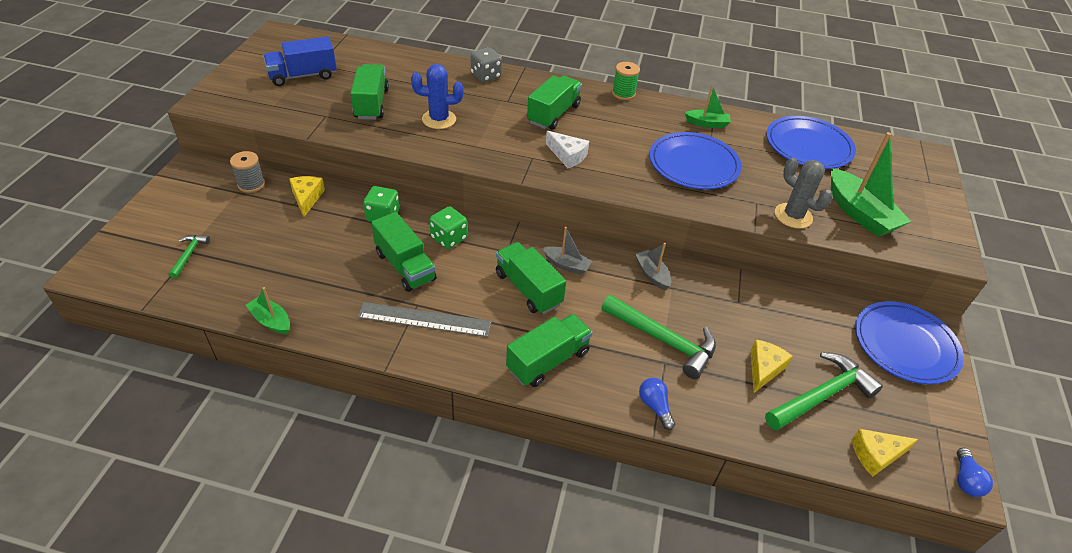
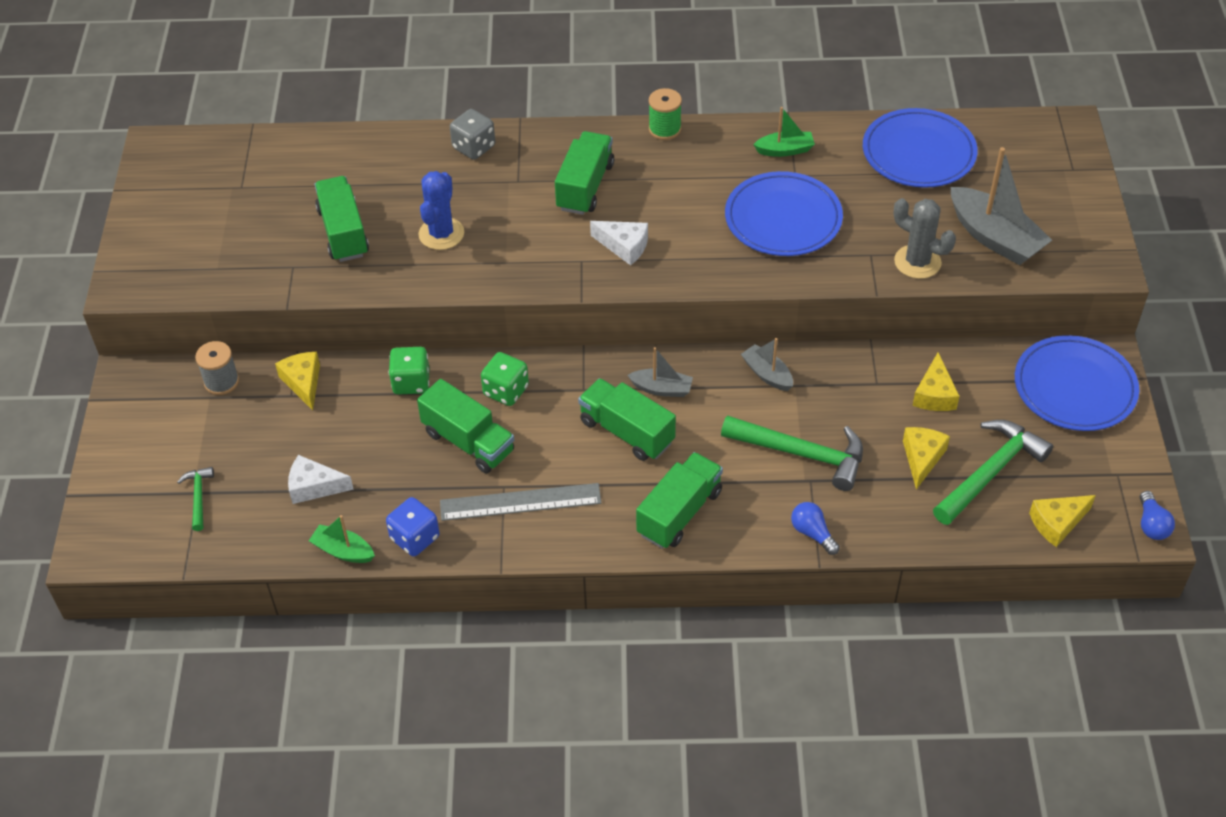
camera: 10 degrees left, 5 degrees up
blue truck [263,36,337,86] -> none
blue cactus [411,64,464,129] -> blue cactus turned 60 degrees counterclockwise [418,171,464,250]
green boat [831,132,911,237] -> grey boat [951,147,1052,265]
none -> white cheese [288,455,354,504]
none -> blue dice [386,497,440,556]
none -> yellow cheese [913,352,960,411]

